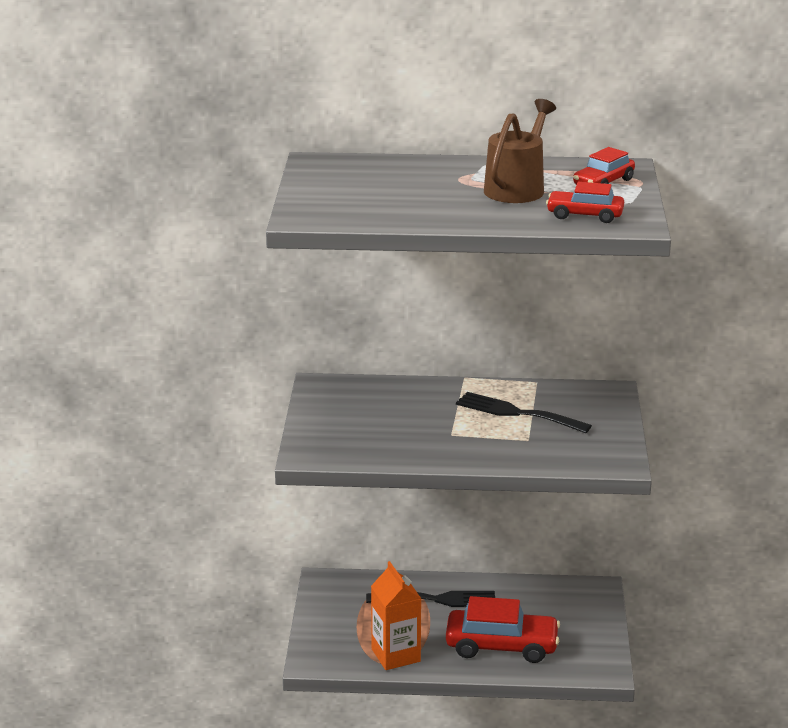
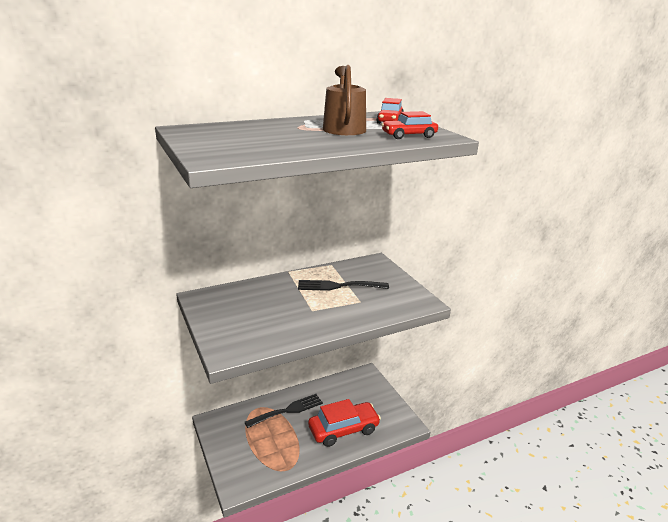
camera: 30 degrees left, 0 degrees up
orange carton [371,561,421,670] -> none

